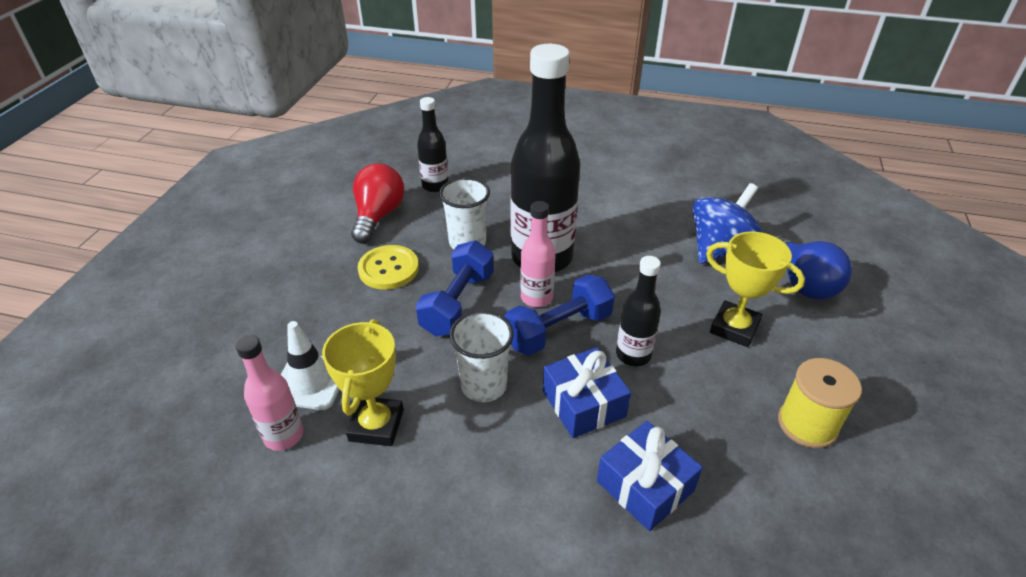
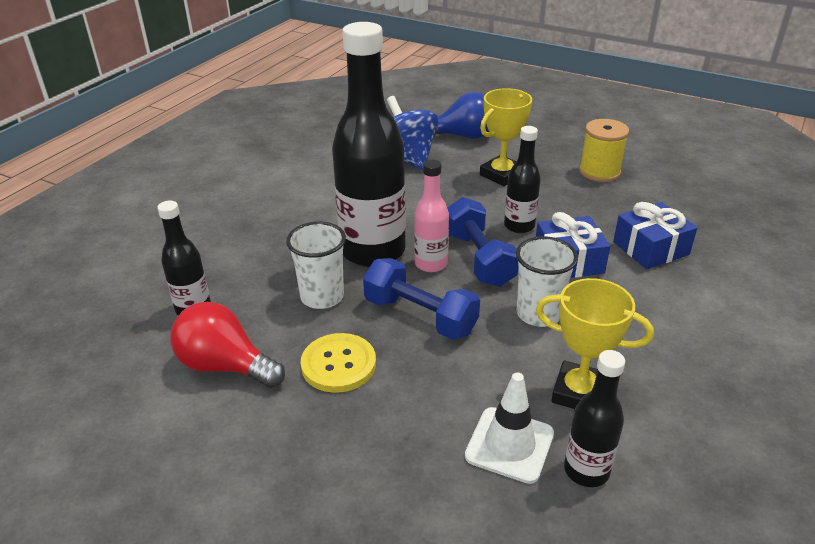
camera: 75 degrees left, 5 degrees down
pink bottle [235,335,304,451] -> black bottle [564,350,625,487]

